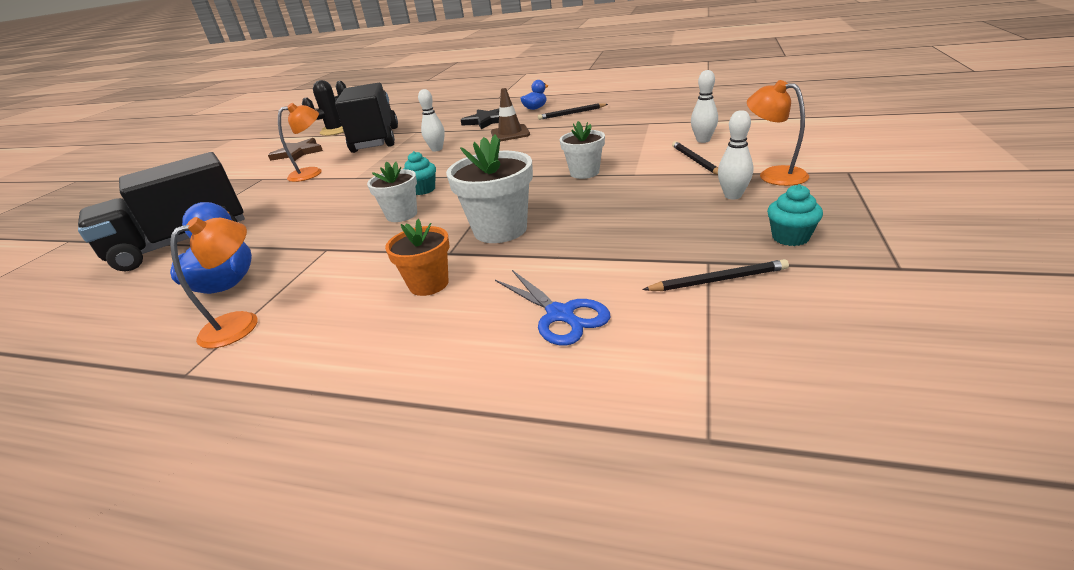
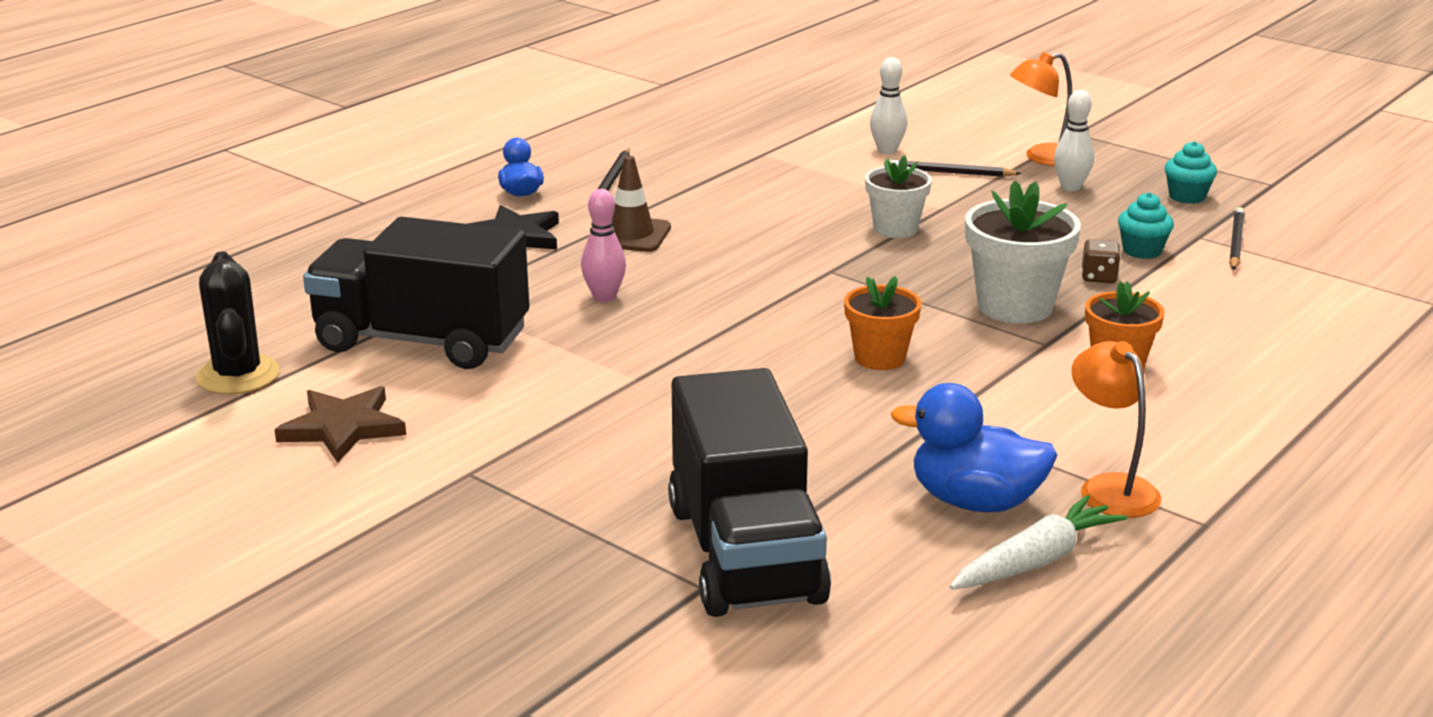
camera: 70 degrees left, 5 degrees down
orange lamp [278,103,322,182] -> none
white flower pot [367,162,417,222] -> orange flower pot [844,276,922,370]
turquoise cupcake [403,151,436,195] -> turquoise cupcake moved to [1118,192,1174,259]
white bowling pin [418,89,445,152] -> pink bowling pin [581,189,626,302]
blue scissors [495,270,610,346] -> none
none -> white carrot [950,495,1127,590]
none -> brown dice [1082,239,1121,283]

